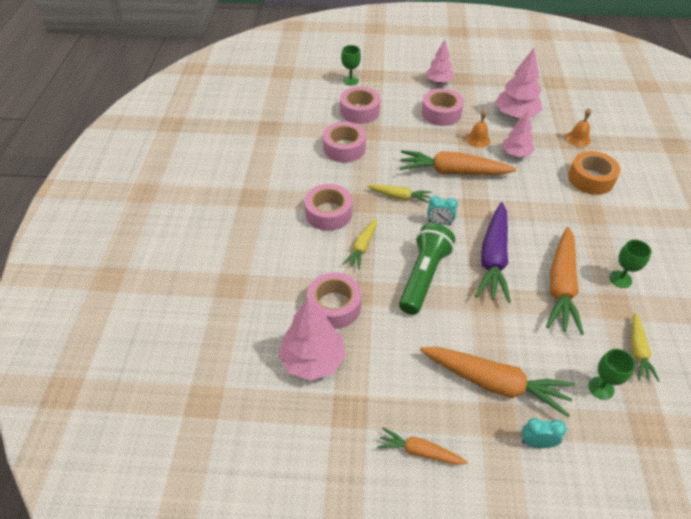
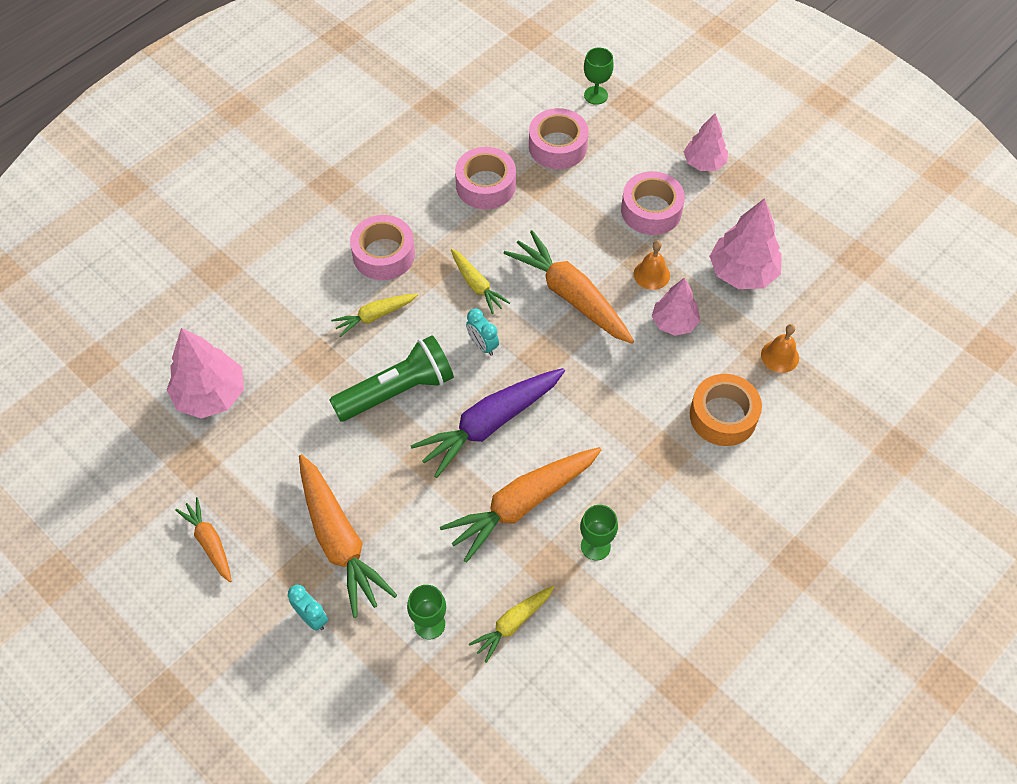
camera: 40 degrees right, 10 degrees up
pink tape [307,272,361,329] -> none

